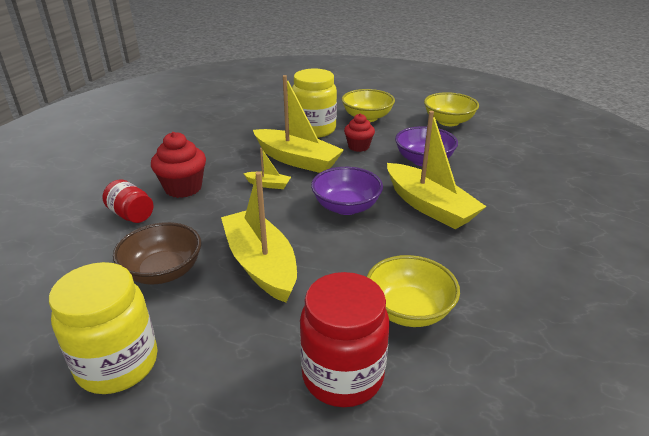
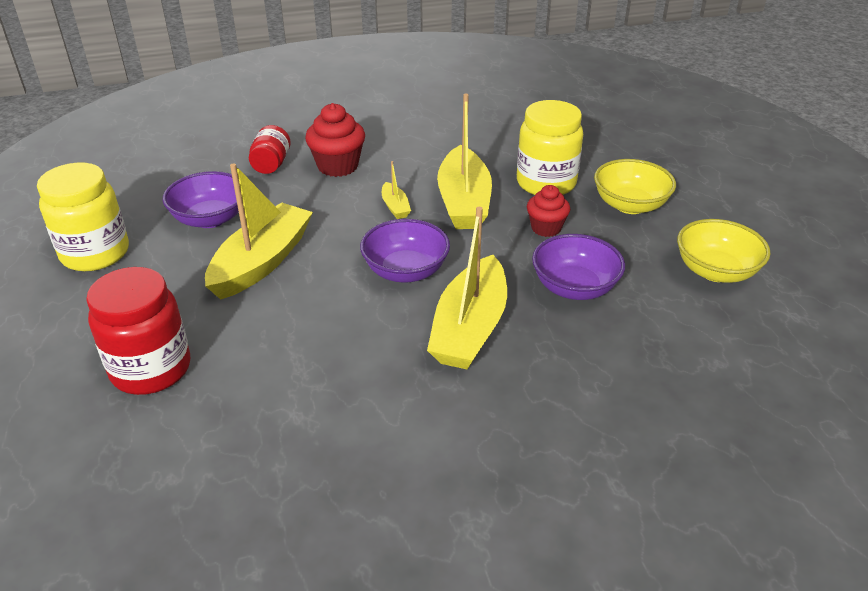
camera: 55 degrees right, 5 degrees up
brown bowl [113,222,201,284] -> purple bowl [163,171,239,228]
yellow bowl [367,255,460,327] -> none

